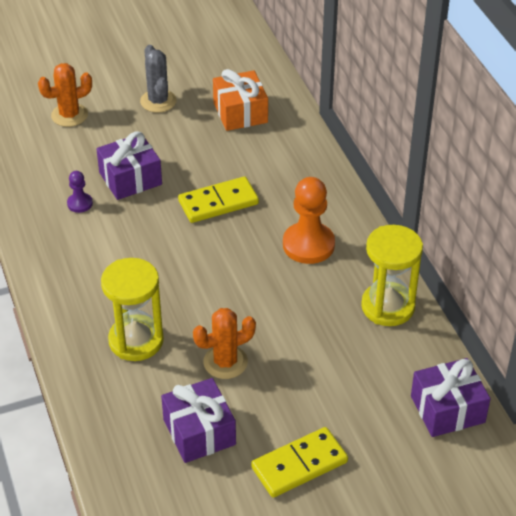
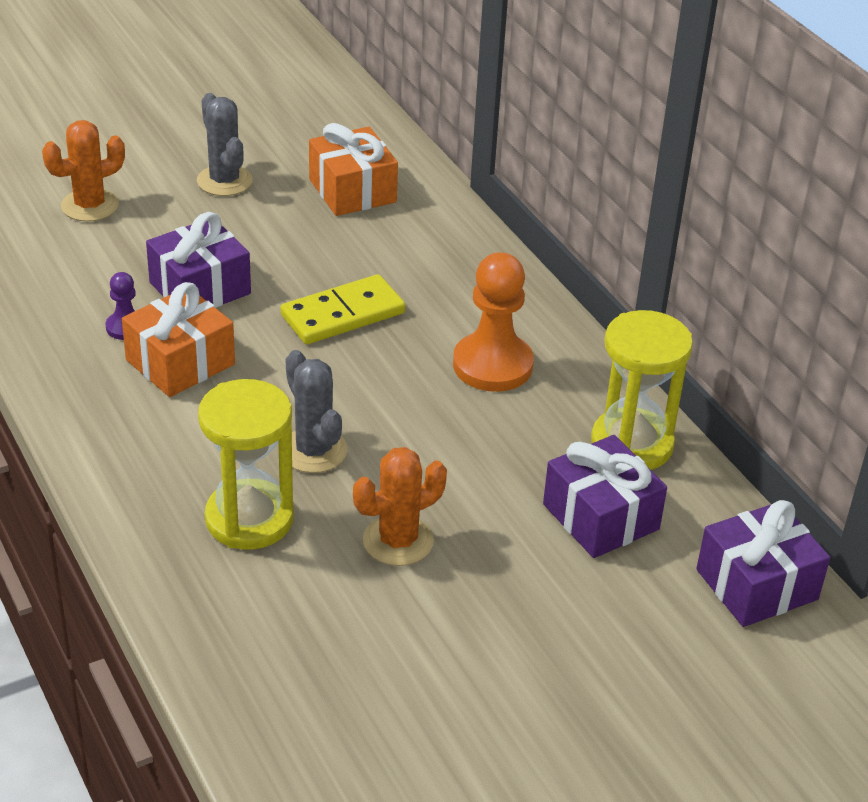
camera: 10 degrees left, 5 degrees down
purple gift [161,378,236,463] -> purple gift moved to [543,435,667,558]
yellow domino [251,427,348,498] -> none
none -> orange gift [122,282,235,397]
none -> grey cactus [286,350,348,473]

